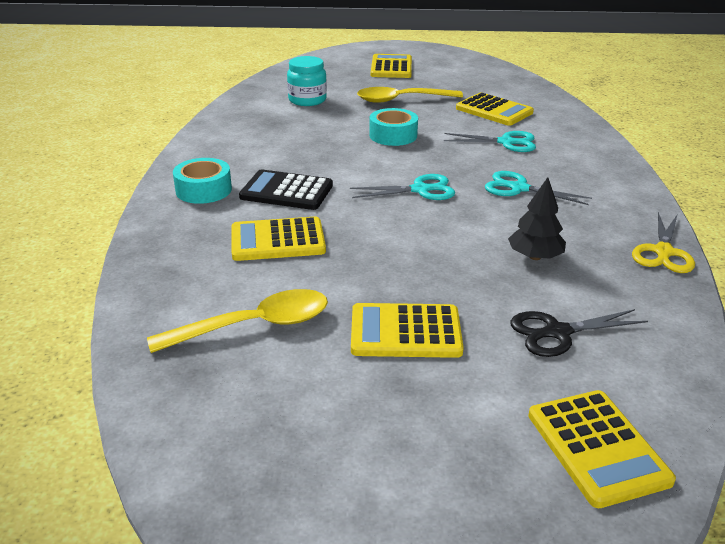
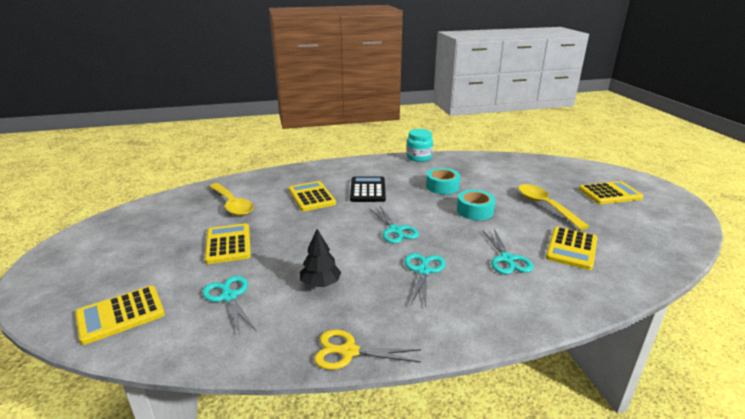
camera: 75 degrees right, 5 degrees down
turquoise tape [173,158,232,204] -> turquoise tape moved to [426,168,460,194]
turquoise jar [287,56,327,106] -> turquoise jar moved to [406,129,433,162]
black scissors [510,309,648,357] -> turquoise scissors [202,276,256,335]

